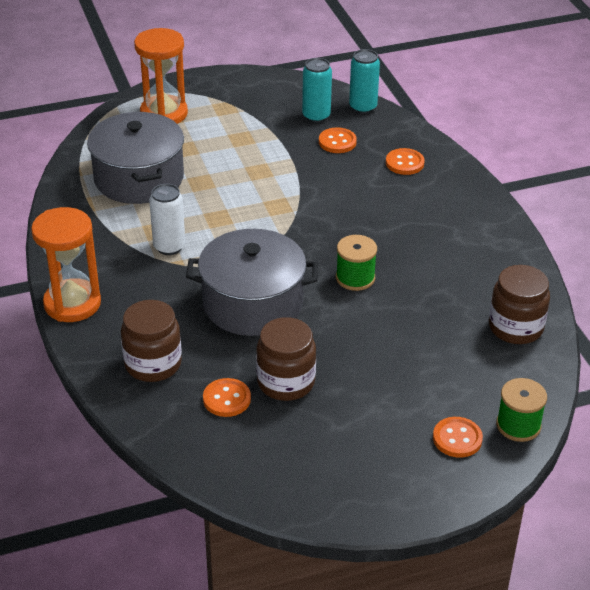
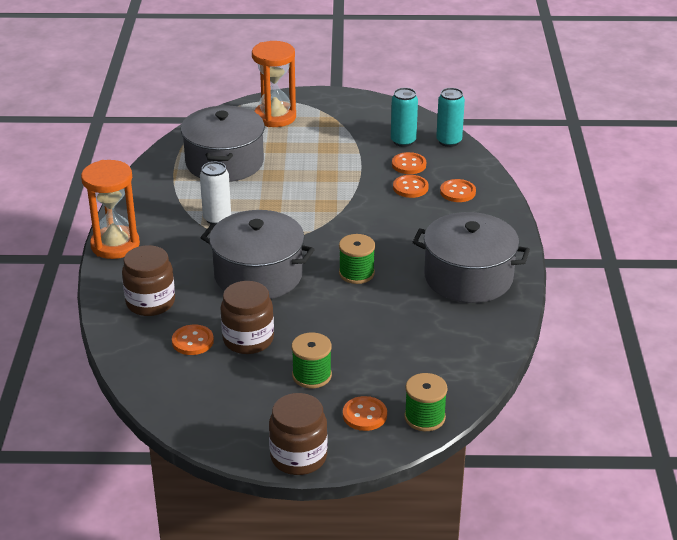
camera: 20 degrees right, 5 degrees down
brown jar [489,265,550,344] -> brown jar moved to [269,393,328,475]
none -> green spool [291,333,332,388]
none -> orange button [393,175,429,198]
none -> grey pot [413,212,530,303]

